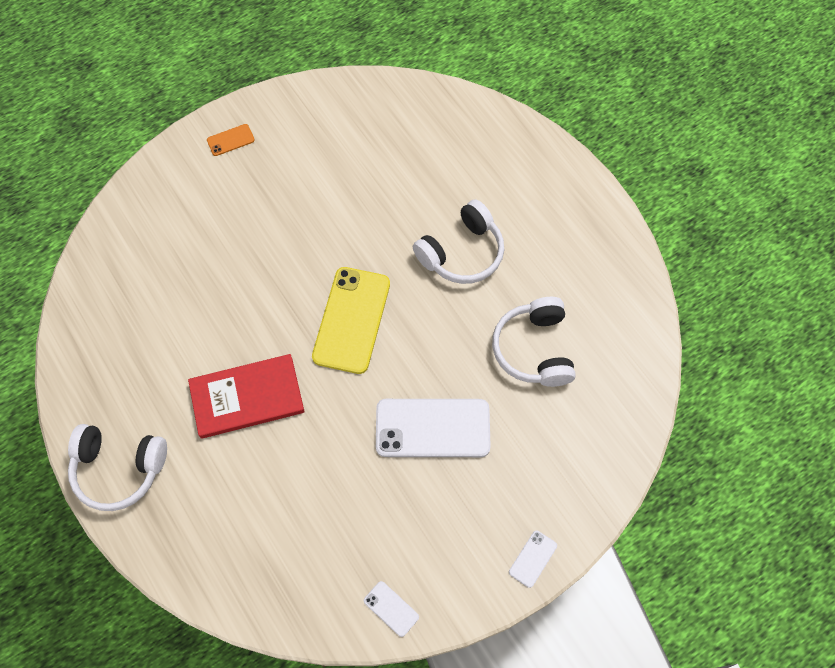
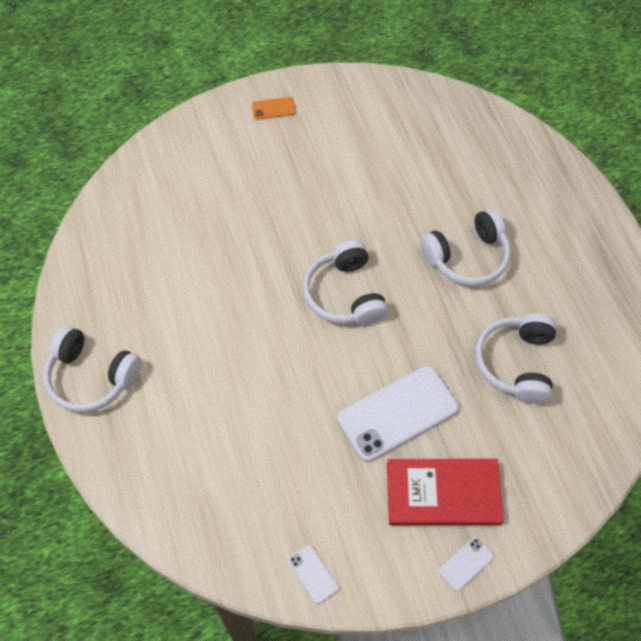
camera: 15 degrees right, 5 degrees down
red book [188,354,305,439] -> red book moved to [387,459,504,525]
yellow phone [312,267,390,374] -> white headphones [303,240,388,326]
white phone [376,399,491,457] -> white phone turned 45 degrees counterclockwise [337,365,459,462]

